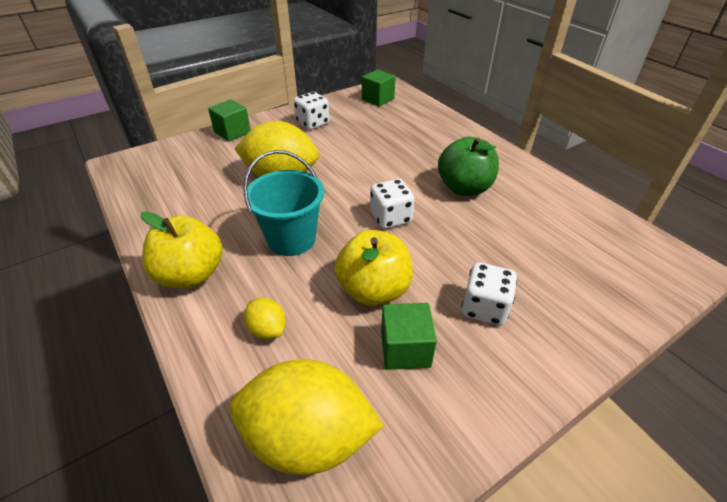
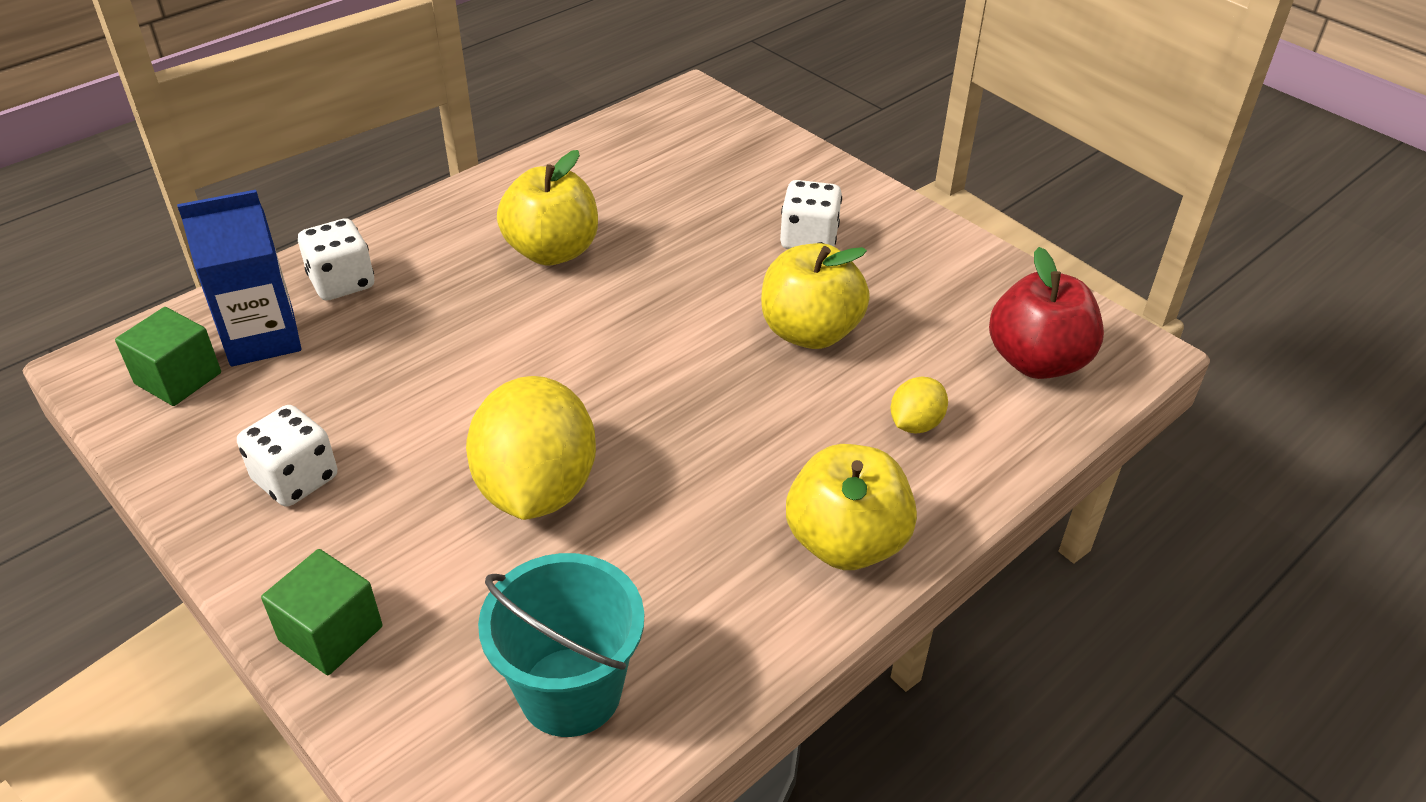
camera: 100 degrees left, 0 degrees up
yellow lemon [230,359,384,475] -> red apple [989,247,1104,379]
turquoise bucket [243,150,324,256] -> turquoise bucket moved to [478,553,644,737]
white dice [370,179,415,229] -> white dice moved to [298,218,374,300]
green cube [381,303,437,370] -> none
green apple [438,137,499,196] -> yellow apple [497,150,598,265]
none -> blue carton [177,190,301,366]

